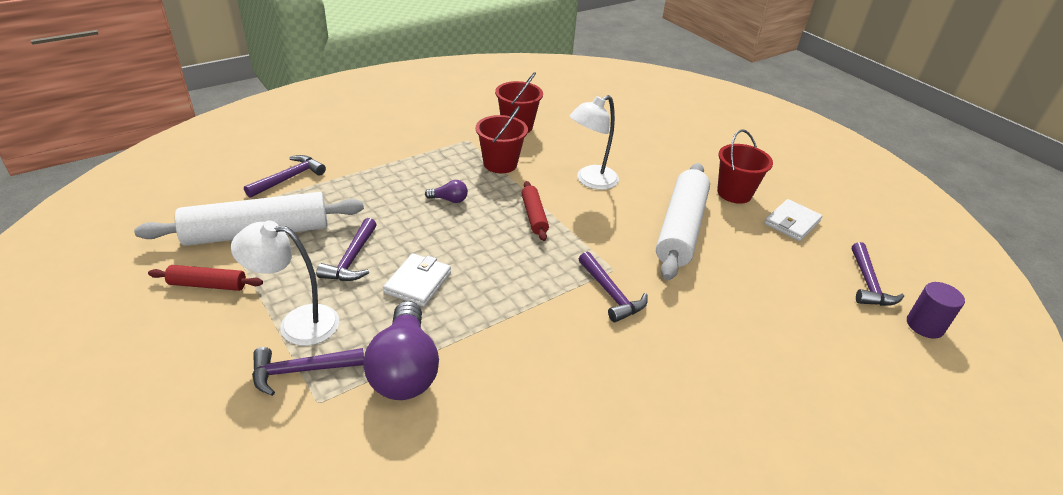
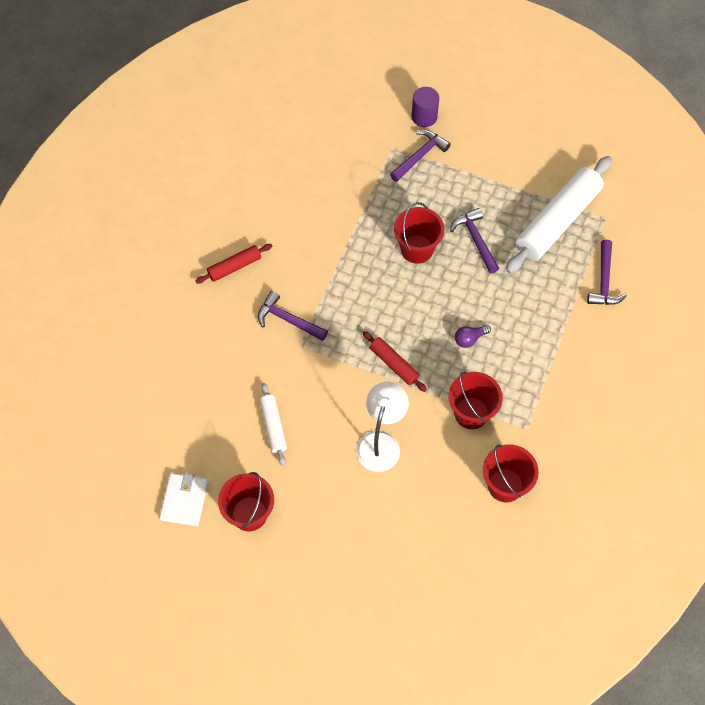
camera: 150 degrees right, 25 degrees up
red rolling pin [148,265,263,291] -> red rolling pin moved to [195,244,272,283]
white lamp [231,220,339,346] -> none
purple light bulb [363,301,439,400] -> none
white wallet [383,253,451,307] -> red bucket [394,202,445,264]
white rolling pin [656,163,710,280] -> white rolling pin [260,383,287,466], size x0.49
purple hammer [852,242,904,306] -> none
purple cylinder [907,282,965,339] -> purple cylinder moved to [411,87,439,127]

